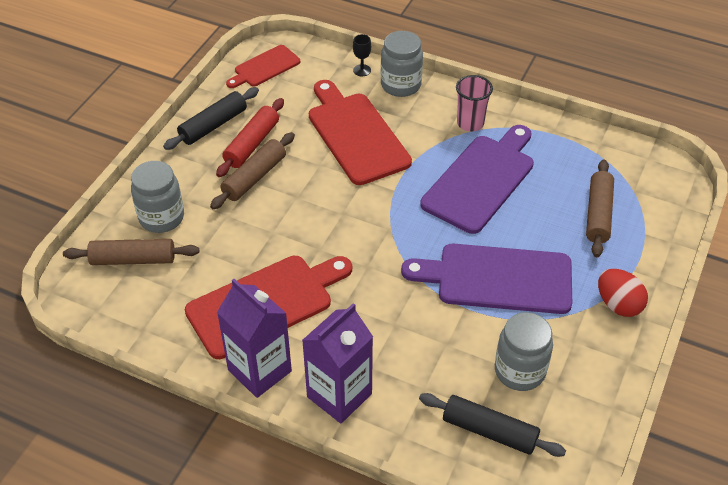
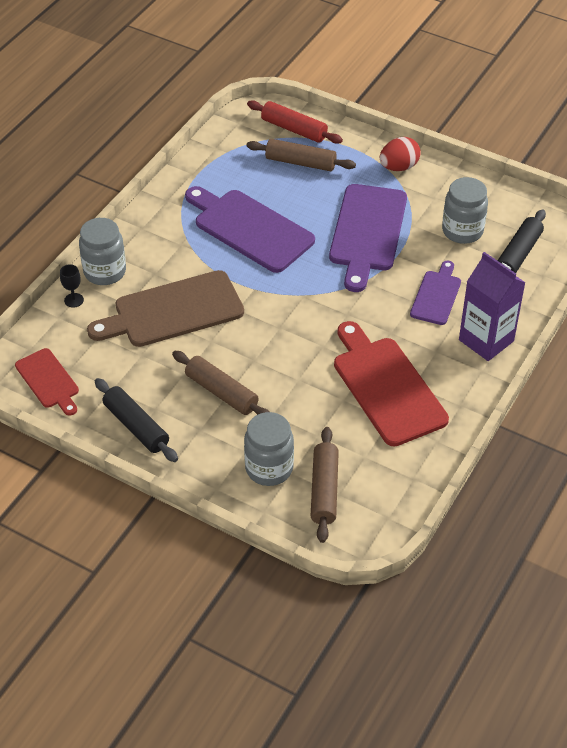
camera: 85 degrees left, 0 degrees up
red rolling pin [216,98,284,177] -> red rolling pin moved to [247,100,343,144]
purple carton [217,279,292,398] -> none
red cutting board [309,80,412,185] -> brown cutting board [87,270,244,347]
pink cup [456,75,493,132] -> none
none -> purple cutting board [410,261,461,325]

